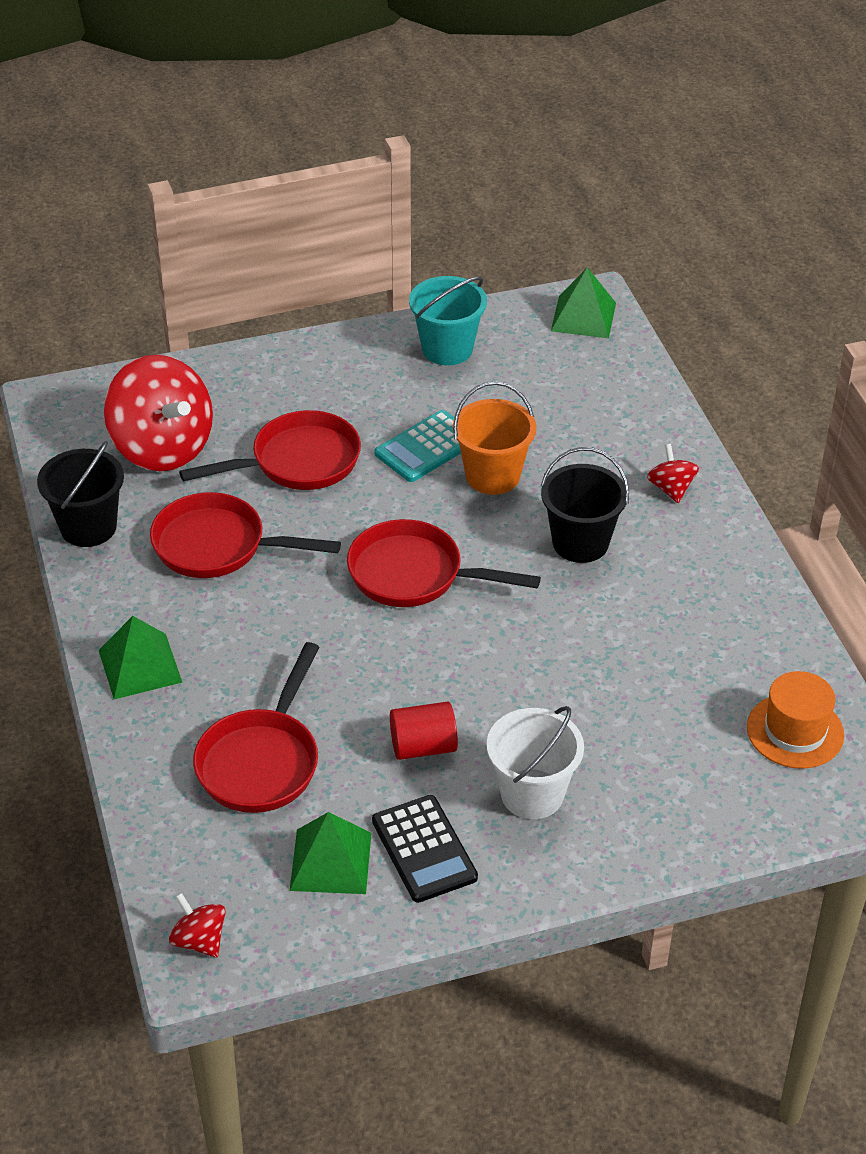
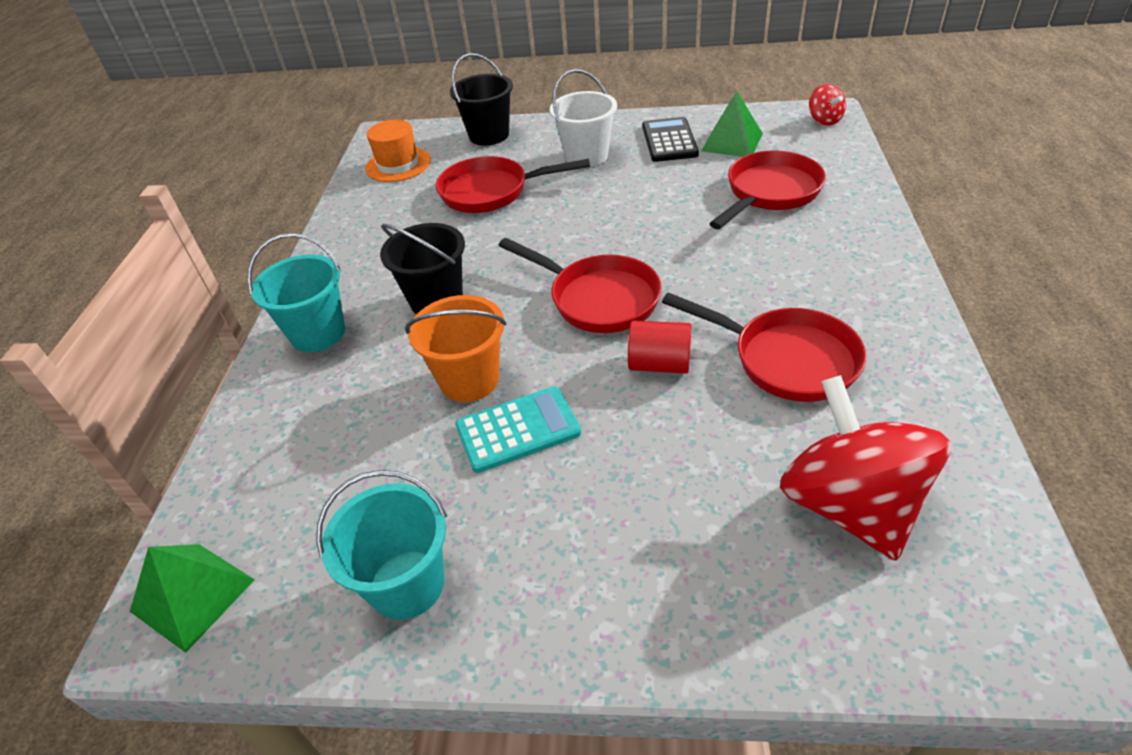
camera: 155 degrees left, 0 degrees up
black bucket [37,441,124,547] -> black bucket moved to [450,53,513,145]
green pyramid [99,616,182,699] -> none
red pan [179,410,361,490] -> red pan moved to [436,156,590,213]
red cylinder [390,701,458,760] -> red cylinder moved to [628,321,692,374]
red spinning top [647,444,699,503] -> turquoise bucket [247,233,345,352]

